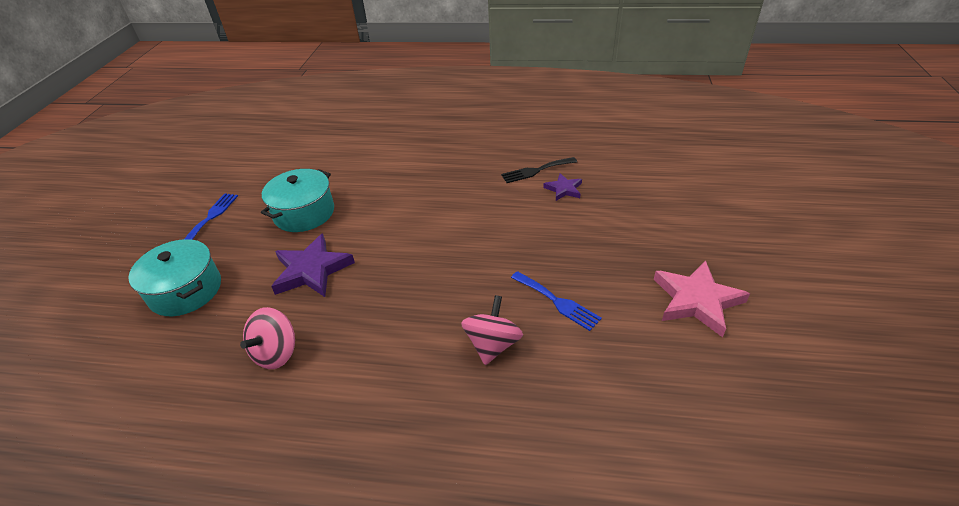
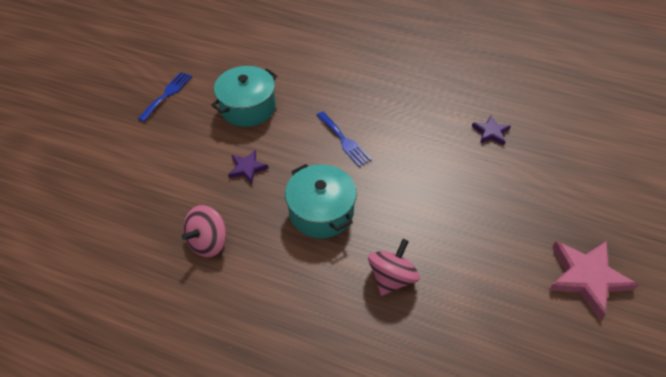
camera: 10 degrees right, 10 degrees up
turquoise pot [128,239,221,316] -> turquoise pot moved to [285,164,357,238]
purple star [271,233,355,297] -> purple star [228,150,268,184], size x0.55
black fork [501,157,577,183] -> none
blue fork [511,271,602,331] -> blue fork moved to [316,112,372,167]

